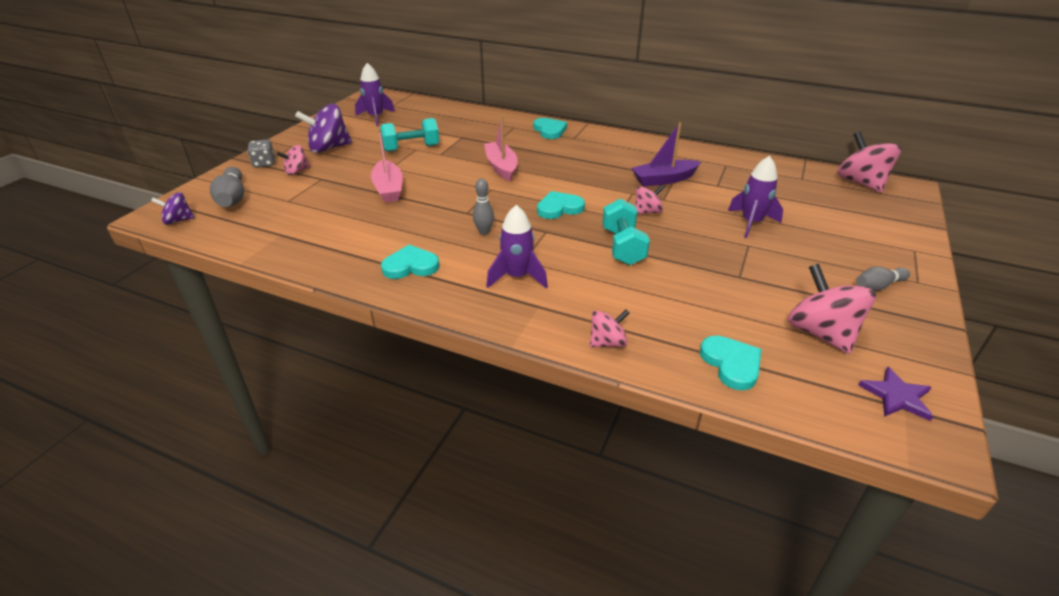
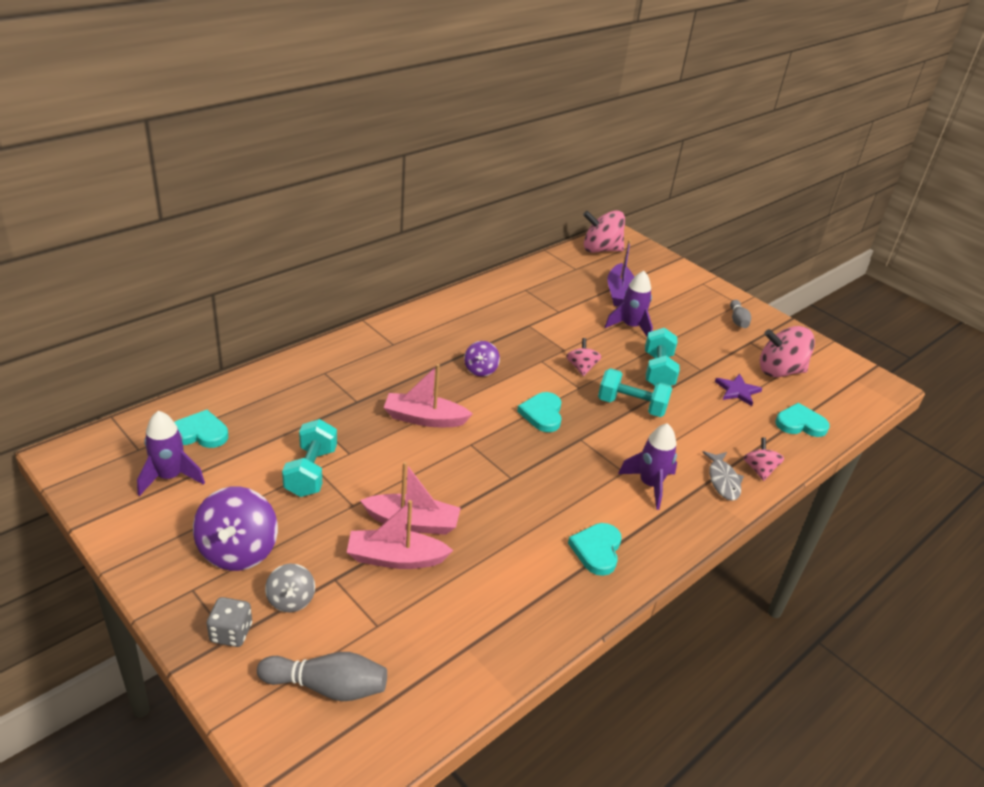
camera: 70 degrees left, 0 degrees up
purple spinning top [151,192,195,225] -> purple spinning top moved to [464,341,500,377]
pink spinning top [277,145,310,175] -> grey spinning top [265,564,315,612]
grey bowling pin [473,179,494,235] -> none
turquoise heart [533,118,567,139] -> turquoise heart moved to [174,410,228,448]
purple boat [631,122,701,186] -> purple boat moved to [607,240,634,306]
purple star [858,367,934,421] -> purple star moved to [715,374,762,406]
none -> pink boat [347,500,454,569]
none -> turquoise dumbbell [645,328,680,386]
none -> grey fish [702,451,744,501]

